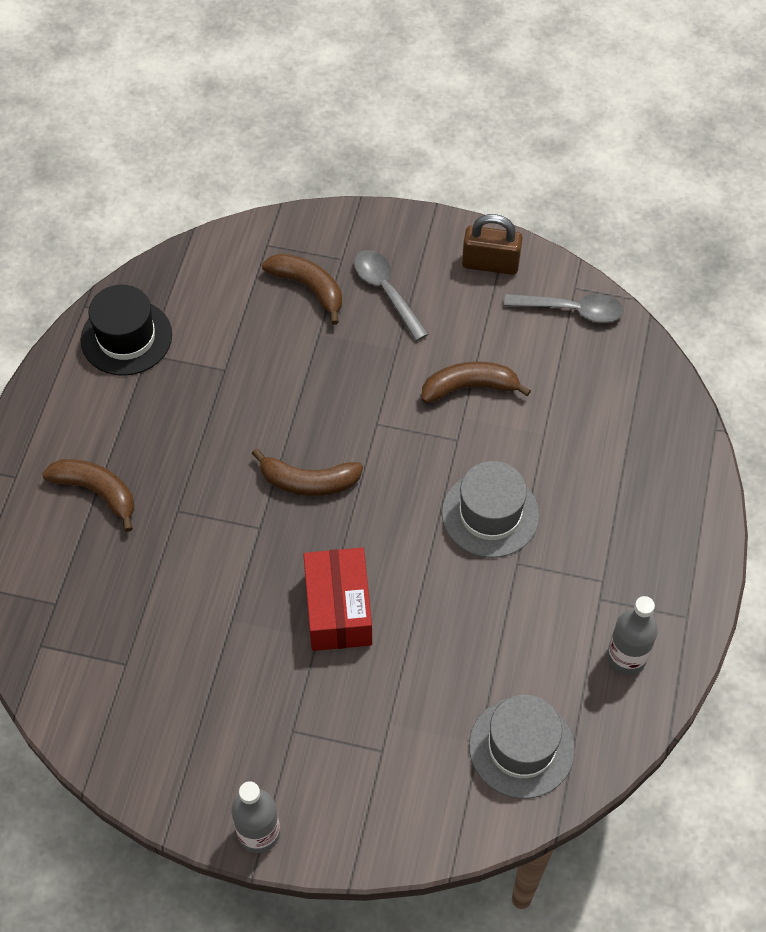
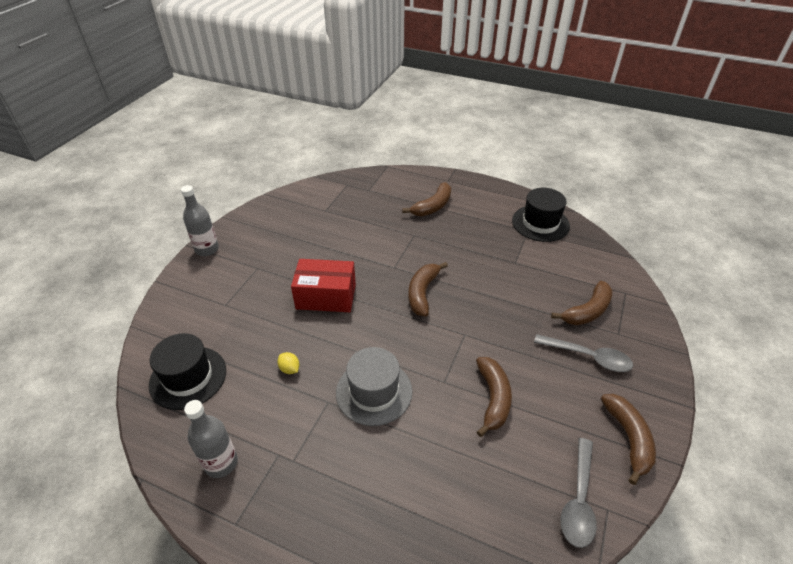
camera: 100 degrees right, 15 degrees down
grey spoon [354,250,429,341] -> grey spoon turned 45 degrees clockwise [534,334,633,372]
brown padlock [462,214,523,275] -> brown banana [601,394,656,485]
grey hat [469,695,575,799] -> black hat [149,333,226,410]
none -> yellow lemon [277,352,299,374]

